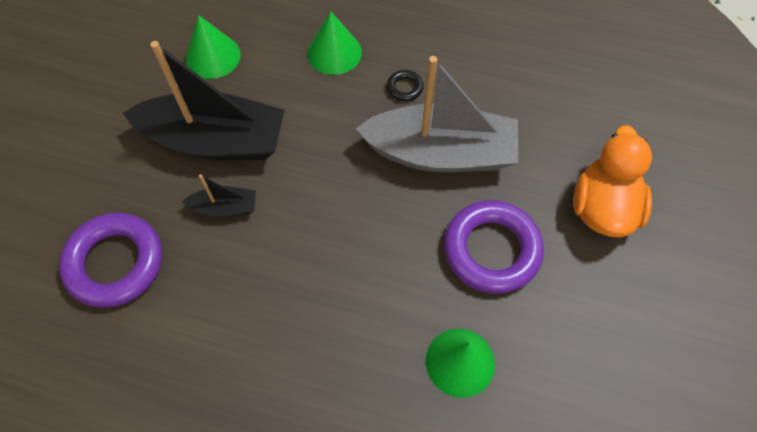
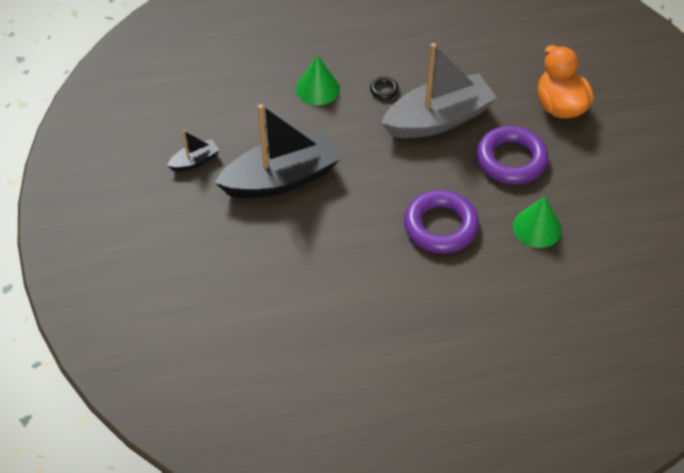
camera: 30 degrees left, 10 degrees down
purple ring [59,212,162,308] -> purple ring moved to [404,190,479,253]
black boat [182,175,256,217] -> black boat moved to [167,130,219,171]
green cone [185,15,241,79] -> none

